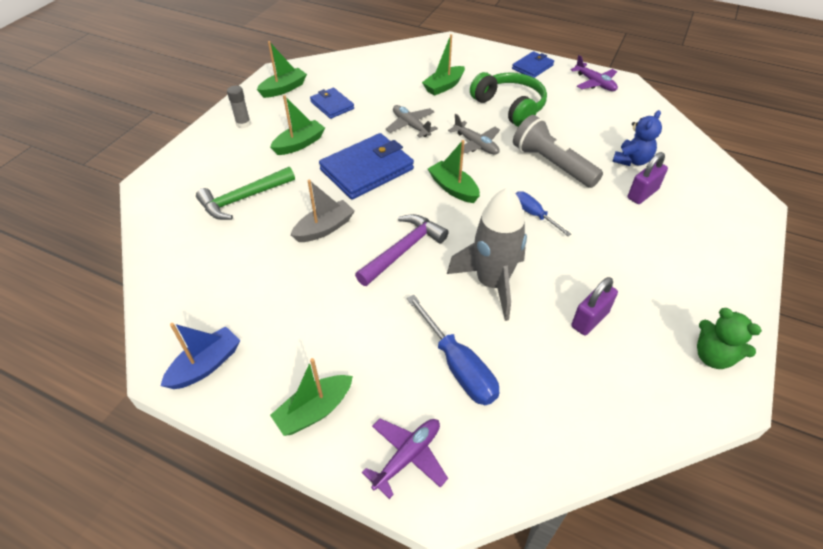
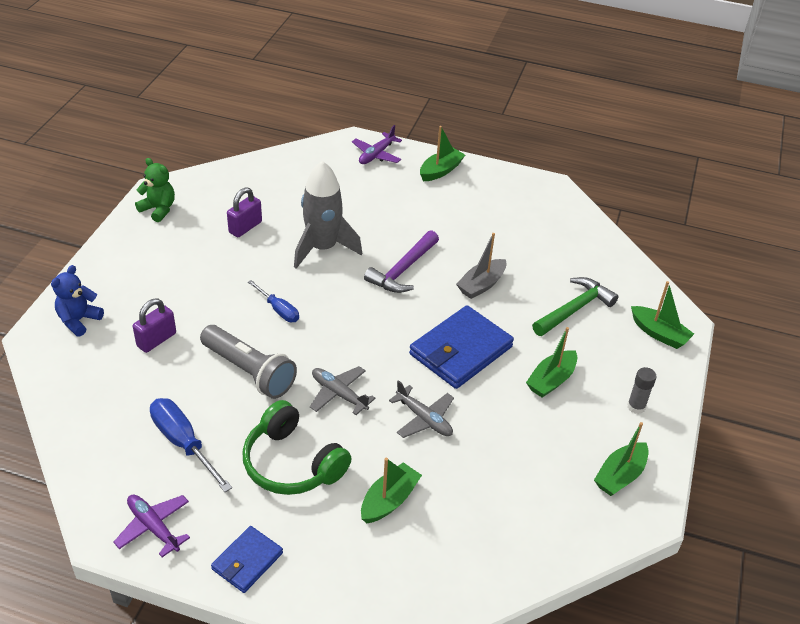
camera: 170 degrees right, 5 degrees down
blue boat [161,323,240,389] -> none
blue wallet [310,88,354,119] -> none
blue screwdriver [407,294,499,405] -> blue screwdriver moved to [150,398,232,492]
green boat [428,140,480,203] -> green boat moved to [631,281,694,349]
blue teddy bear [612,110,662,166] -> blue teddy bear moved to [51,265,104,337]

